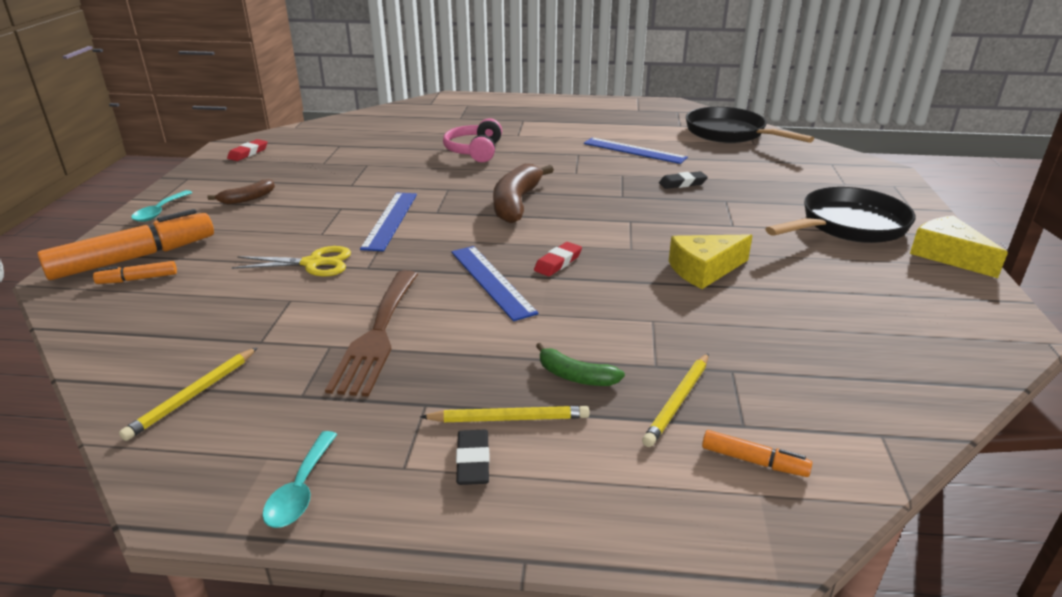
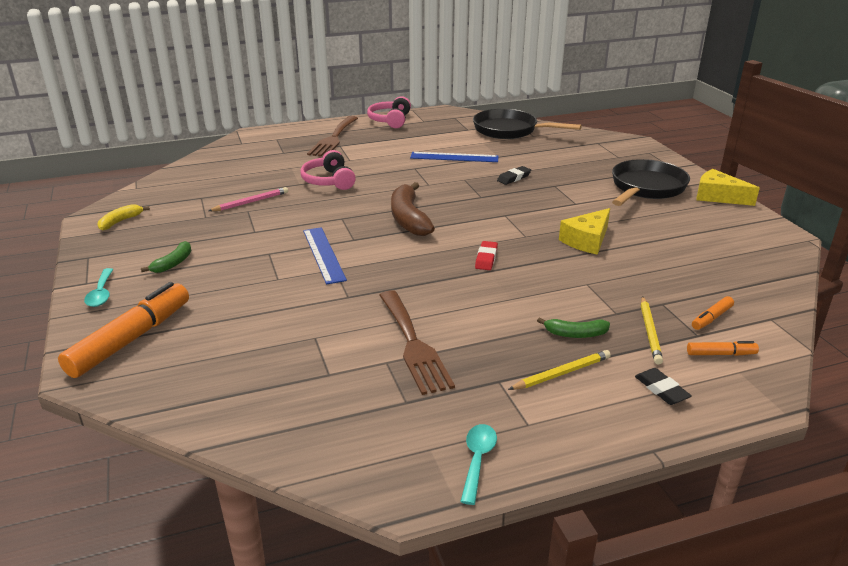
camera: 25 degrees left, 0 degrees up
orange marker [93,261,177,284] -> orange marker moved to [692,296,734,330]
yellow pencil [119,347,258,441] -> none
brown banana [207,179,275,204] -> green banana [141,241,191,273]
red eraser [227,139,267,161] -> yellow banana [97,204,150,231]
yellow scissors [231,246,351,277] -> none
turquoise spoon [262,431,337,528] -> turquoise spoon turned 150 degrees counterclockwise [460,424,497,505]
blue ruler [451,246,538,321] -> none
black eraser [456,430,490,485] -> black eraser moved to [635,368,692,405]
none -> pink pencil [208,187,288,211]
none -> brown fork [307,116,358,156]
none -> pink headphones [367,96,411,128]

